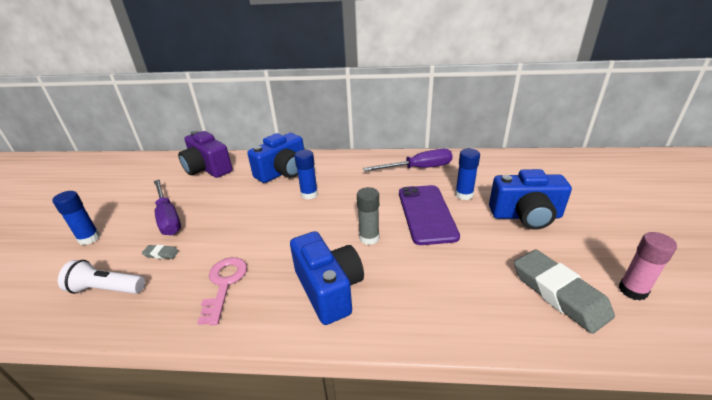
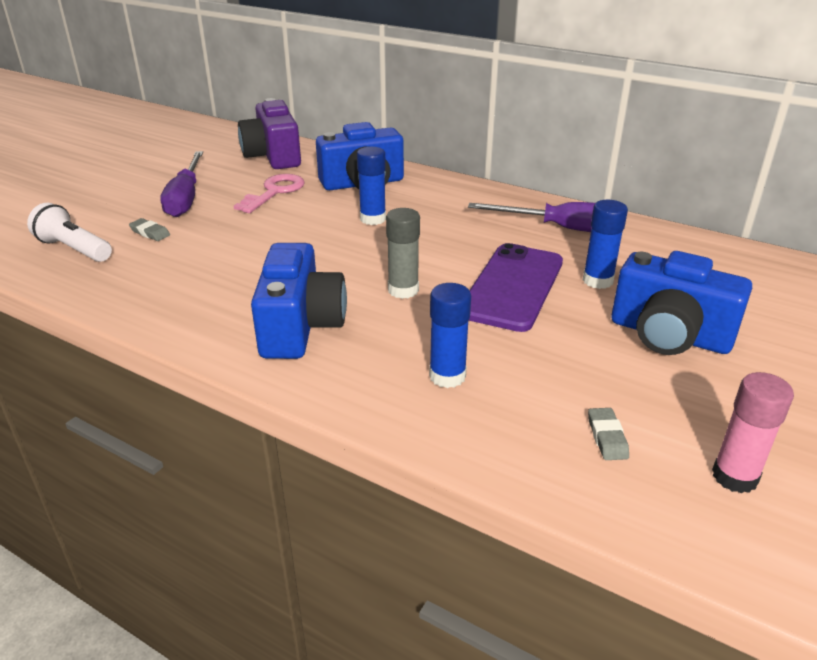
camera: 25 degrees right, 0 degrees up
blue glue stick [52,191,100,245] -> blue glue stick moved to [429,283,471,388]
pink key [197,257,247,325] -> pink key moved to [234,174,305,213]
grey eraser [514,249,615,334] -> grey eraser [588,408,629,460], size x0.42

